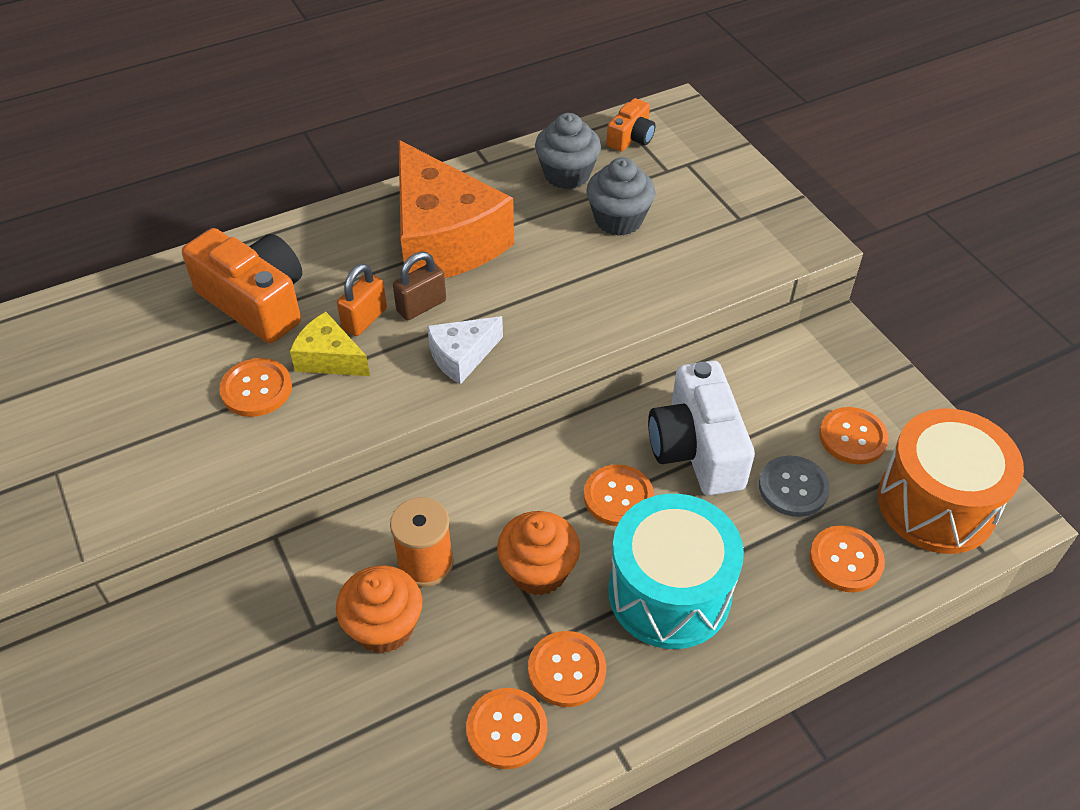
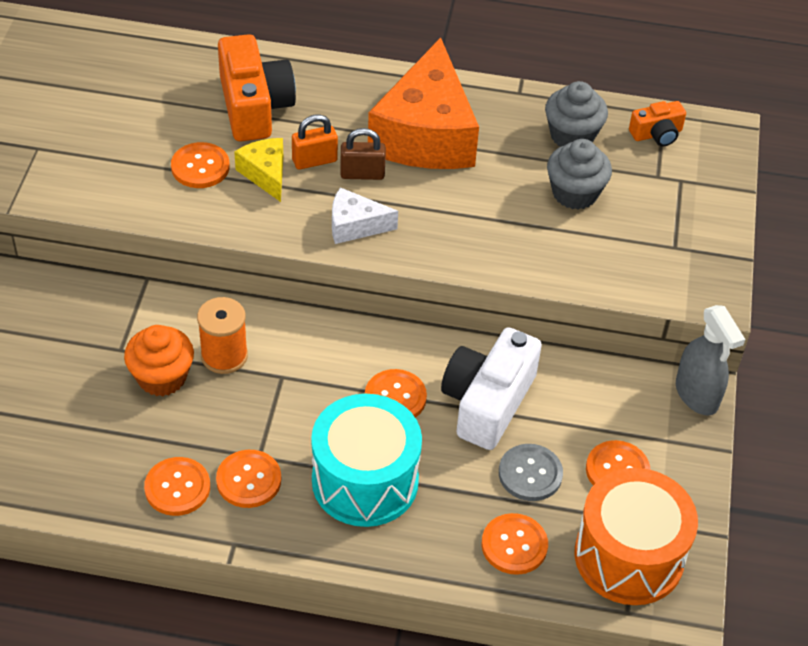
camera: 35 degrees right, 0 degrees up
orange cupcake [497,511,580,596] -> none
none -> grey spray bottle [676,305,745,416]

